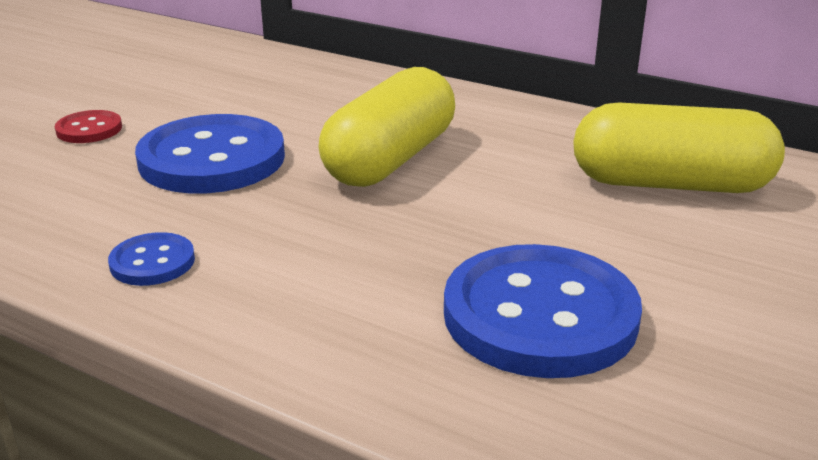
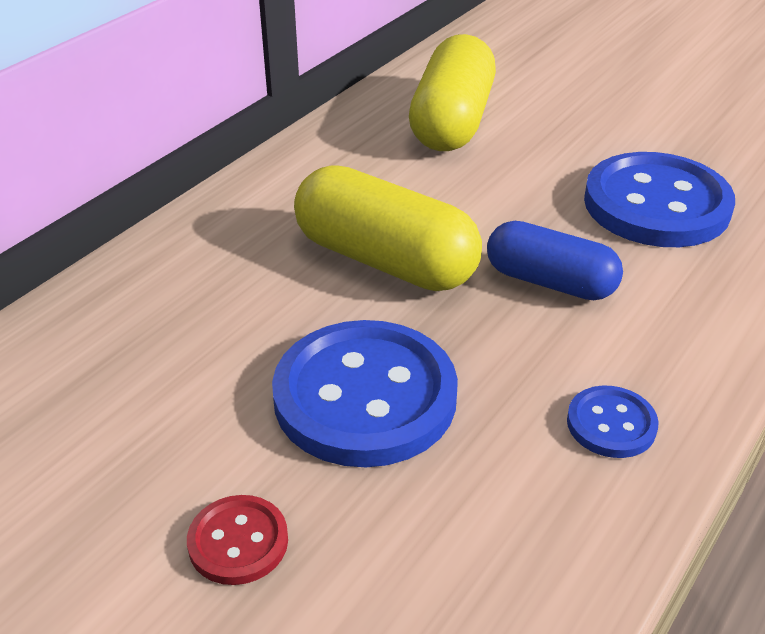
camera: 85 degrees left, 10 degrees up
none -> blue capsule [487,221,623,300]

